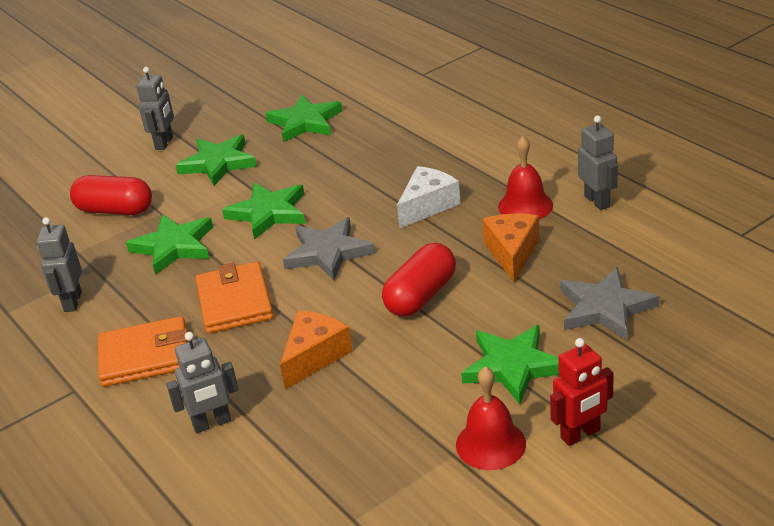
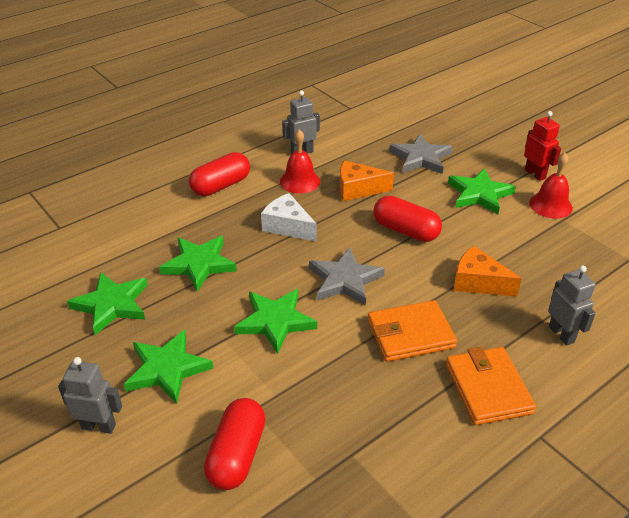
camera: 95 degrees left, 5 degrees up
grey robot [37,217,82,312] -> none
green star [126,214,213,275] -> green star moved to [159,236,237,292]
none -> red capsule [189,152,250,196]

